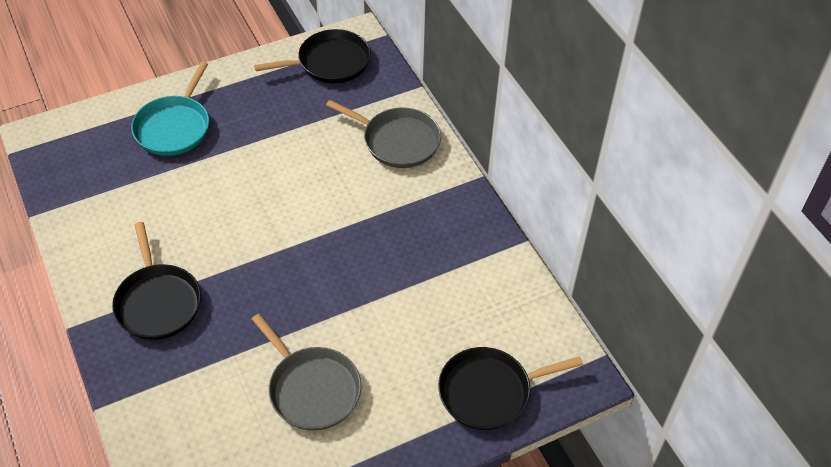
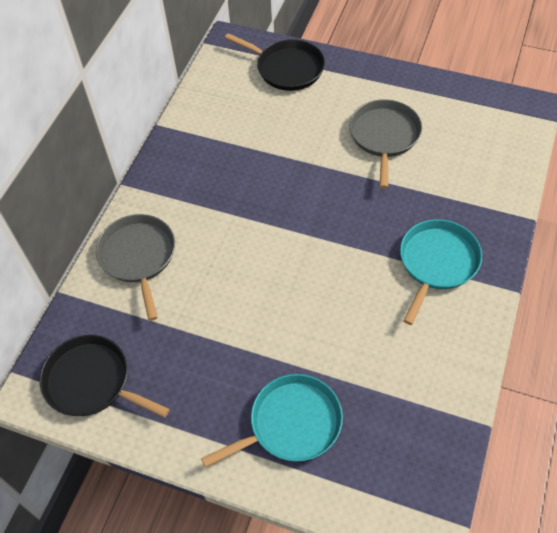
camera: 130 degrees left, 5 degrees up
black pan [112,222,201,340] -> turquoise pan [400,219,482,325]

